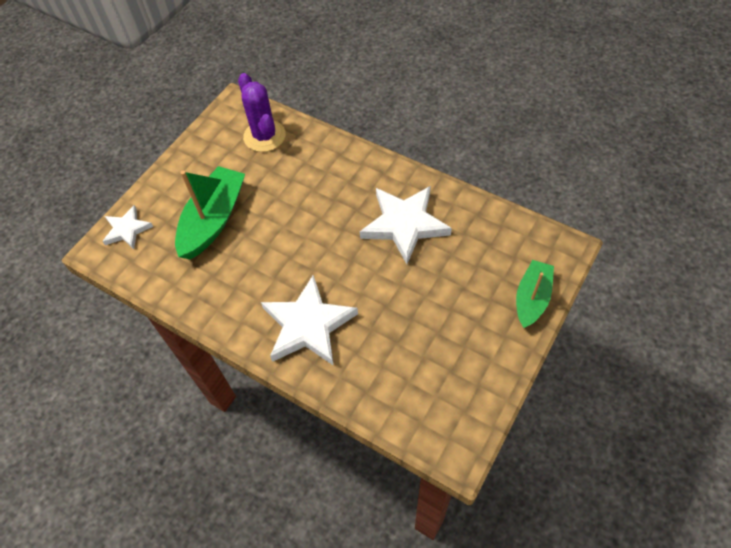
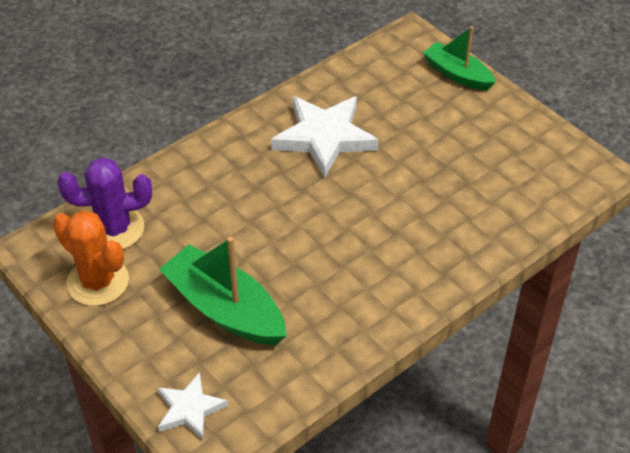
camera: 75 degrees left, 10 degrees down
white star [261,275,358,366] -> none
none -> orange cactus [53,210,129,306]

